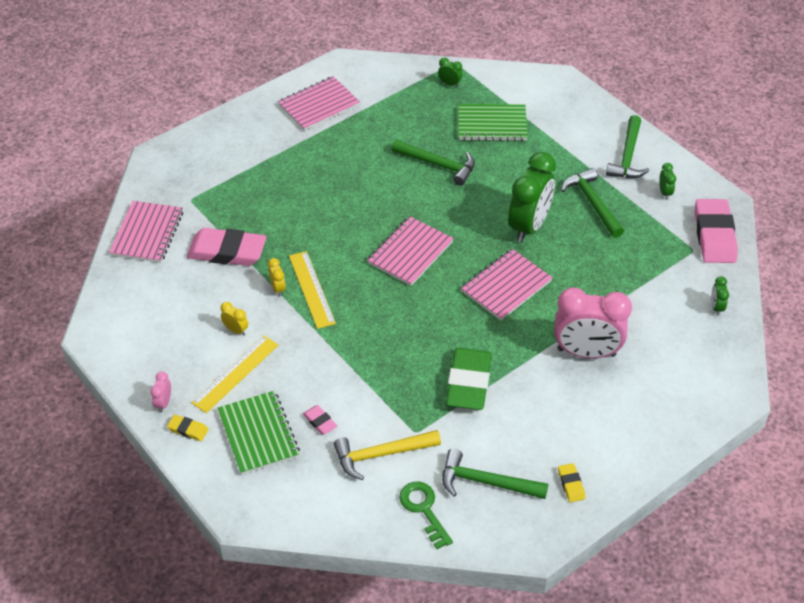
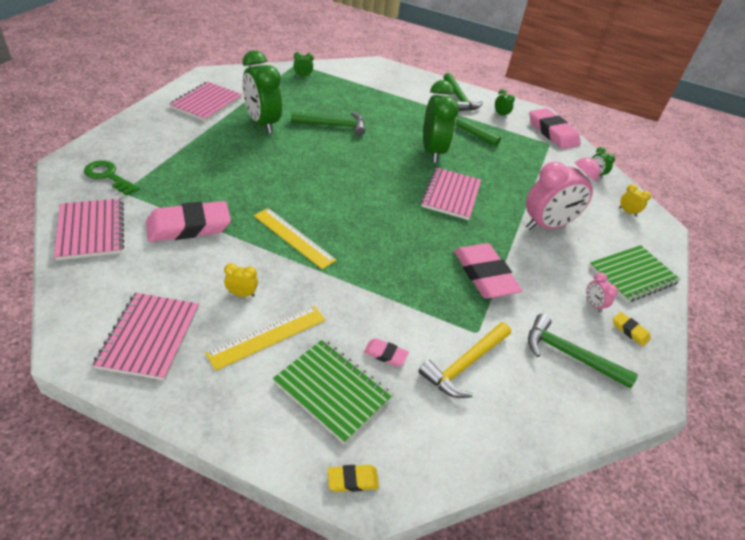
camera: 35 degrees left, 5 degrees down
pink clock [151,372,171,413] -> pink clock moved to [586,272,618,313]
yellow eraser [167,414,209,441] -> yellow eraser moved to [328,465,379,492]
yellow ruler [191,335,278,413] -> yellow ruler turned 45 degrees clockwise [205,306,326,371]
yellow clock [268,258,286,296] -> yellow clock moved to [619,184,651,217]
pink notebook [367,216,454,286] -> pink notebook moved to [93,293,199,380]
green key [399,482,453,549] -> green key moved to [84,160,139,196]
green hammer [442,449,548,499] -> green hammer turned 45 degrees clockwise [528,314,638,388]
green eraser [446,348,492,410] -> pink eraser [454,243,522,298]
green notebook [458,104,528,141] -> green notebook moved to [589,245,681,302]
none -> green clock [243,50,282,134]

